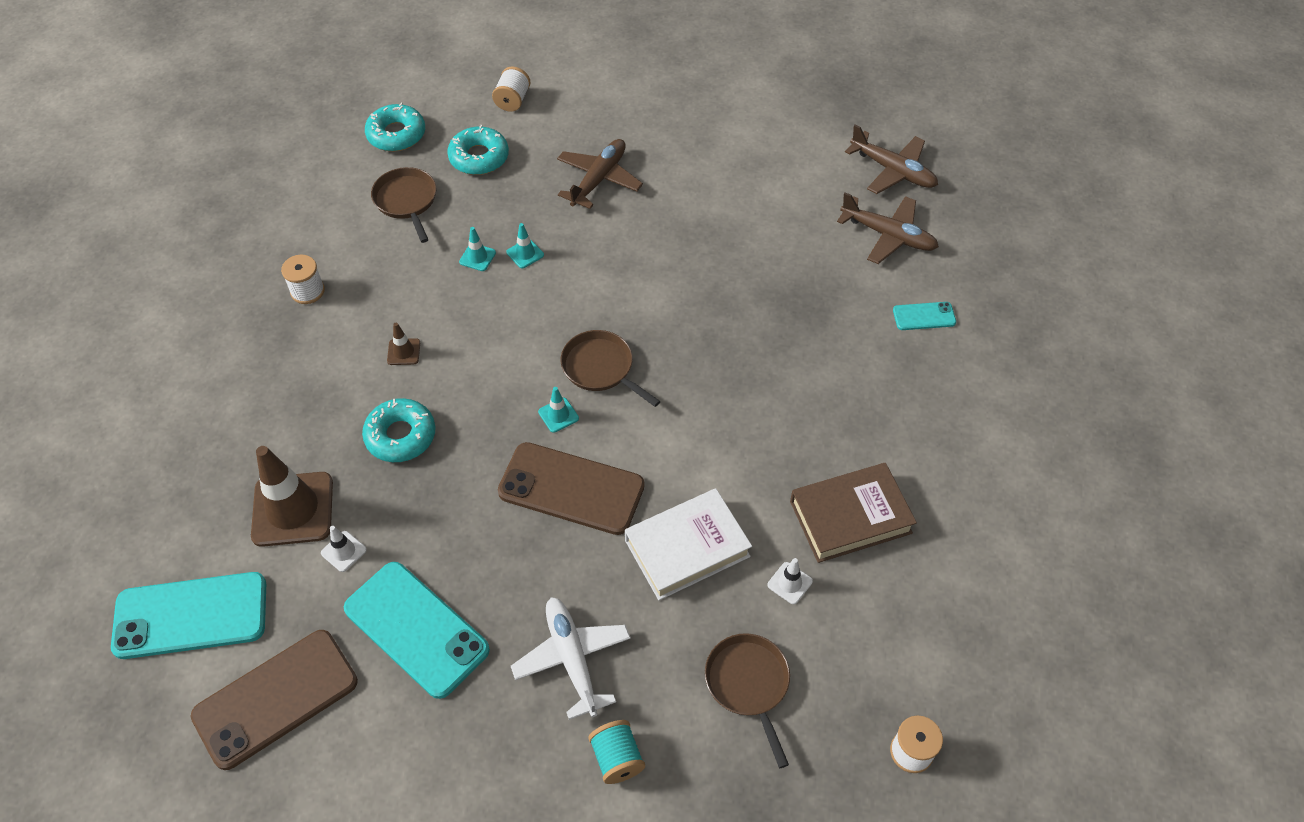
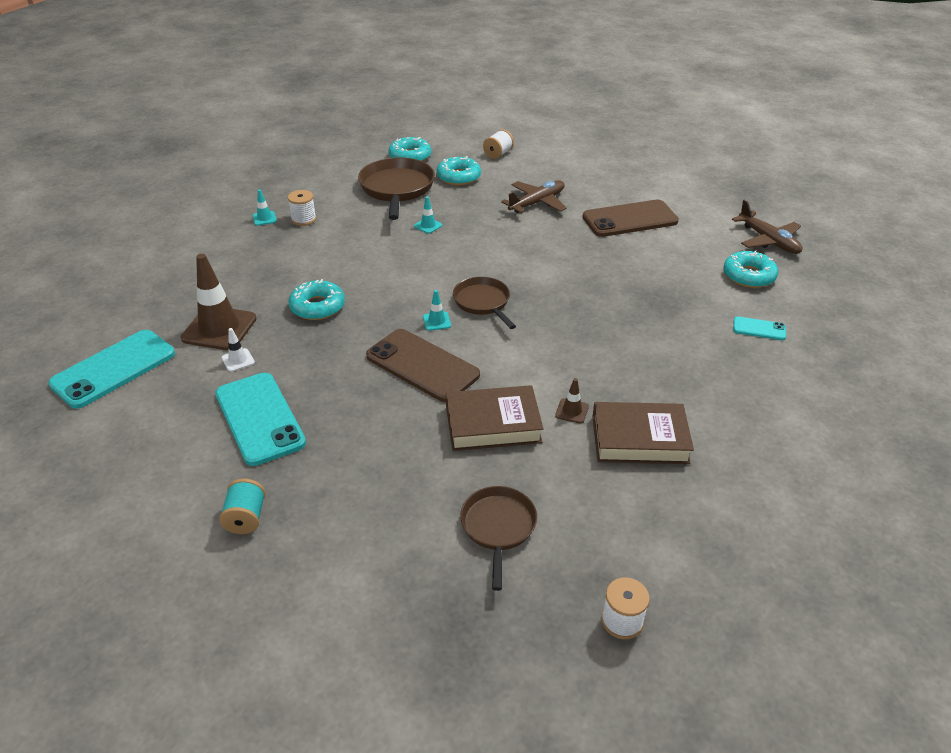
camera: 20 degrees right, 15 degrees down
turquoise phone [111,572,266,659] -> turquoise phone turned 60 degrees counterclockwise [48,330,175,409]
brown phone [191,630,358,770] -> brown phone moved to [582,200,679,237]
brown pan [371,167,436,243] -> brown pan [358,157,435,220], size x1.61
brown traffic cone [387,323,420,365] -> brown traffic cone moved to [555,378,589,424]
turquoise traffic cone [506,223,544,268] -> turquoise traffic cone moved to [253,189,277,226]
white plane [511,597,631,720] -> none
turquoise spool [589,720,645,784] -> turquoise spool moved to [219,479,266,534]
white book [625,488,752,600] -> brown book [446,385,543,451]
white traffic cone [767,558,813,604] -> none
brown plane [837,193,939,264] -> turquoise donut [723,250,778,288]

